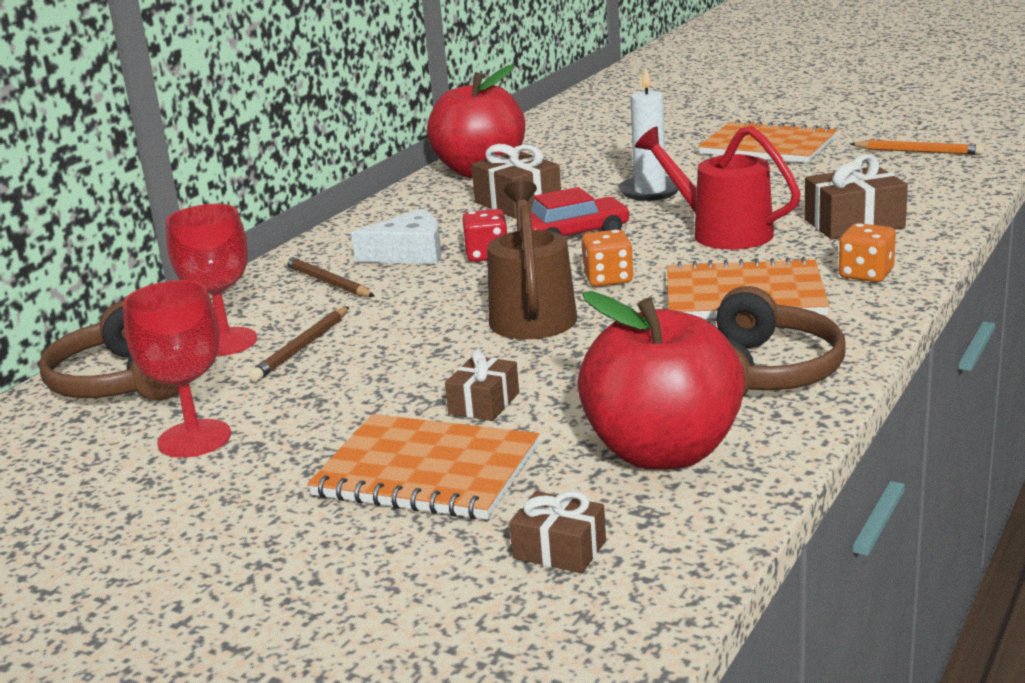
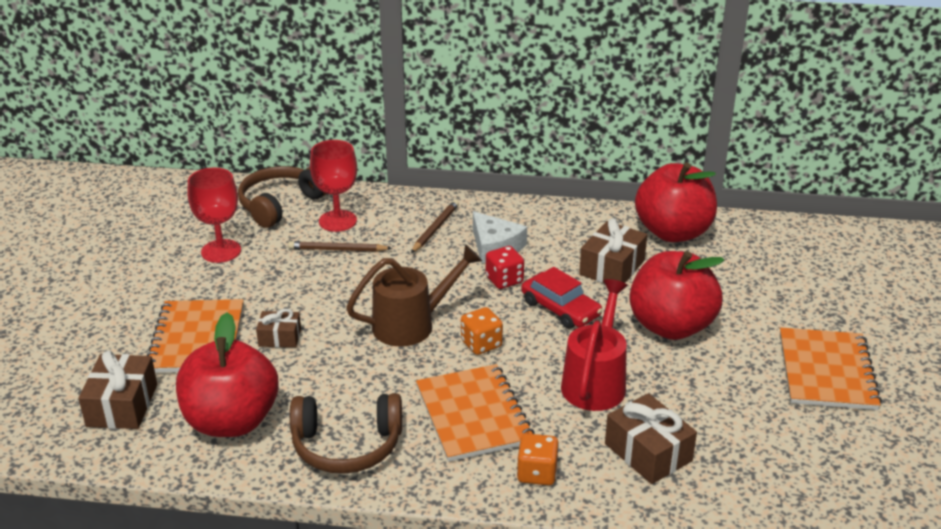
camera: 65 degrees right, 10 degrees up
brown gift [509,491,606,573] -> brown gift [78,351,157,429], size x1.63
white candle [618,66,679,201] -> red apple [630,251,725,340]
orange pencil [850,140,984,155] -> none

